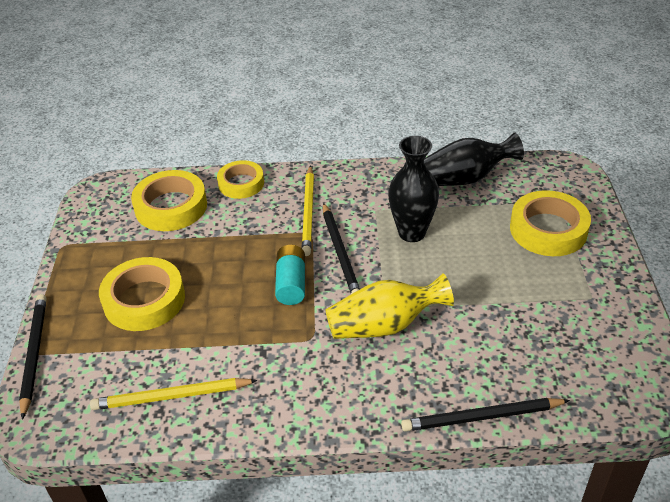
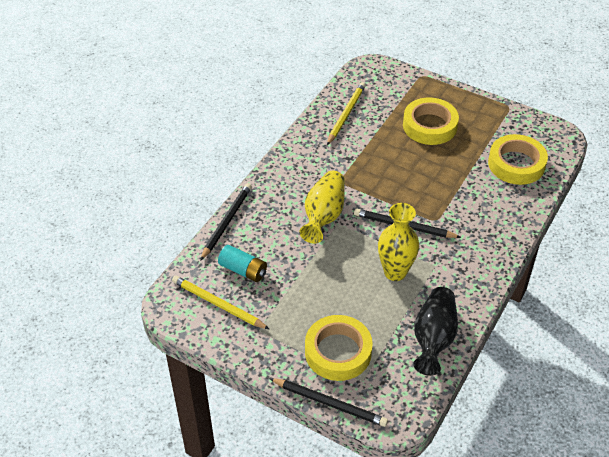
camera: 120 degrees right, 5 degrees up
black pencil [19,294,47,420] -> black pencil moved to [269,378,388,427]
yellow tape [217,160,264,199] -> none
turquoise battery [275,245,305,305] -> turquoise battery moved to [218,245,267,282]
yellow pencil [301,165,314,256] -> yellow pencil moved to [172,276,269,329]
black vase [388,136,439,242] -> yellow vase [378,203,419,281]

